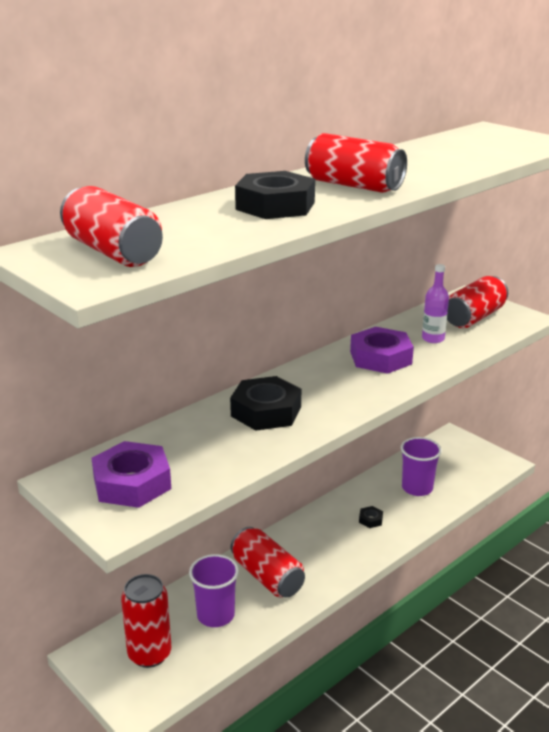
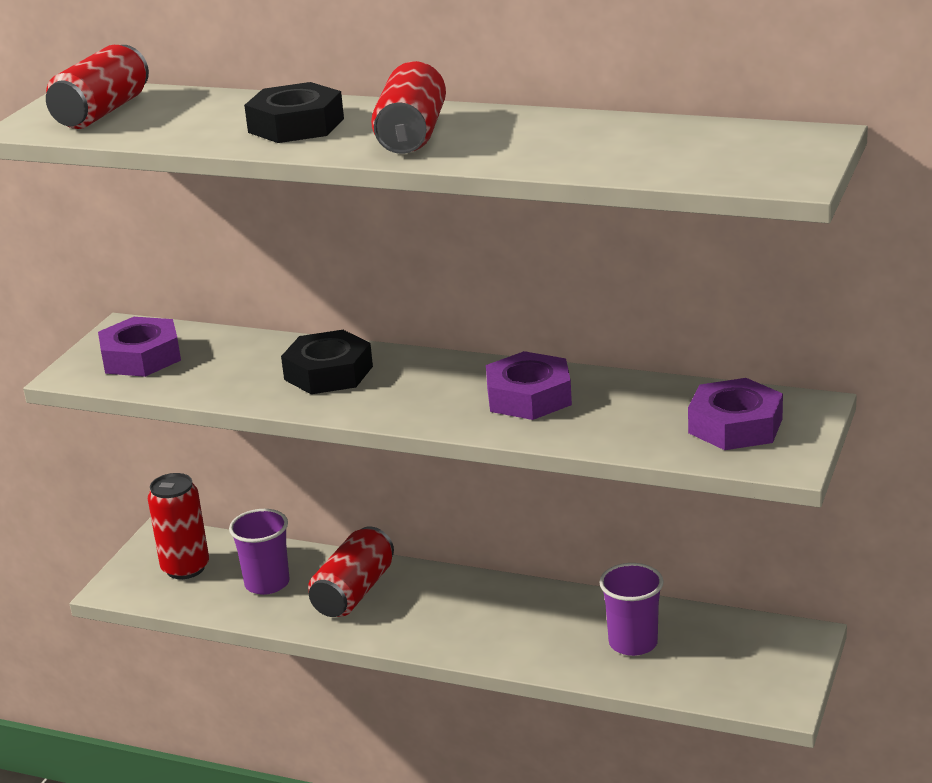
camera: 65 degrees right, 0 degrees up
black nut [359,506,383,528] -> none
purple bottle [422,264,449,343] -> none
red can [447,276,508,328] -> purple nut [688,378,783,450]

